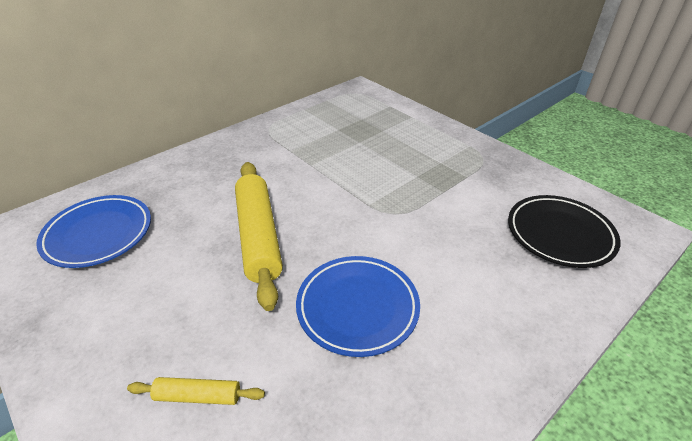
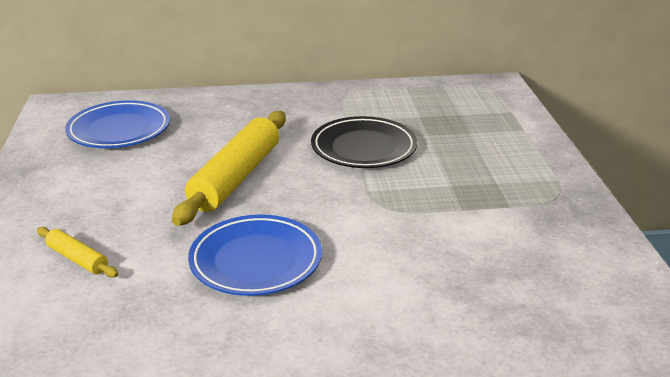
camera: 35 degrees right, 10 degrees down
black plate [508,195,621,268] -> black plate moved to [311,116,417,168]

